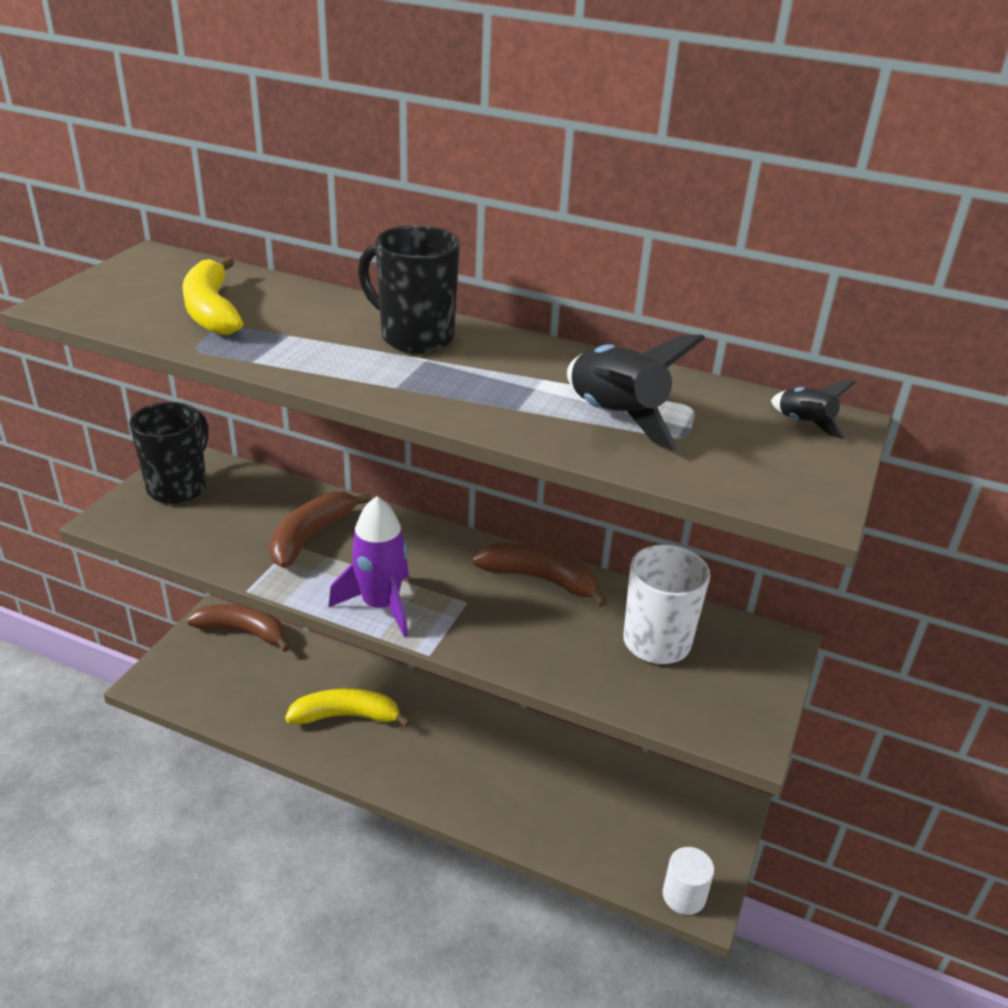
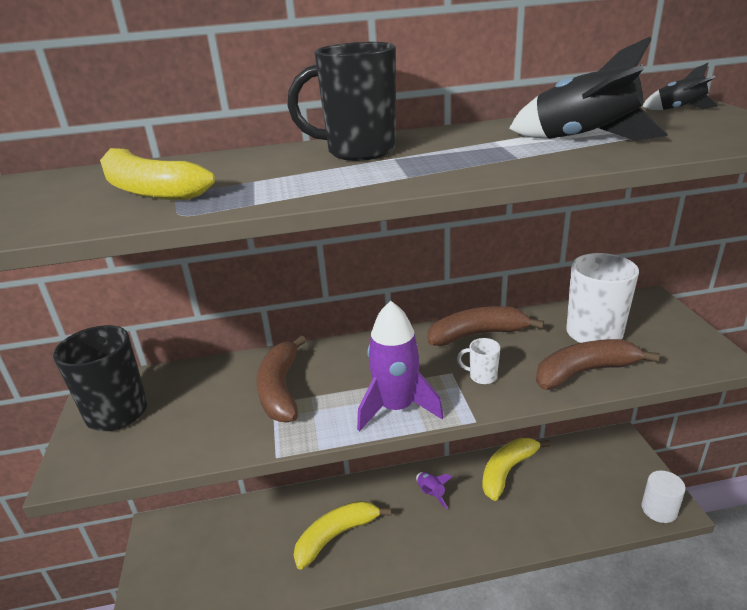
camera: 30 degrees left, 5 degrees down
brown banana [187,604,290,652] -> brown banana moved to [536,339,660,390]
none -> purple rocket [416,472,453,509]
none -> white mug [457,338,500,384]
none -> yellow banana [482,438,551,501]

